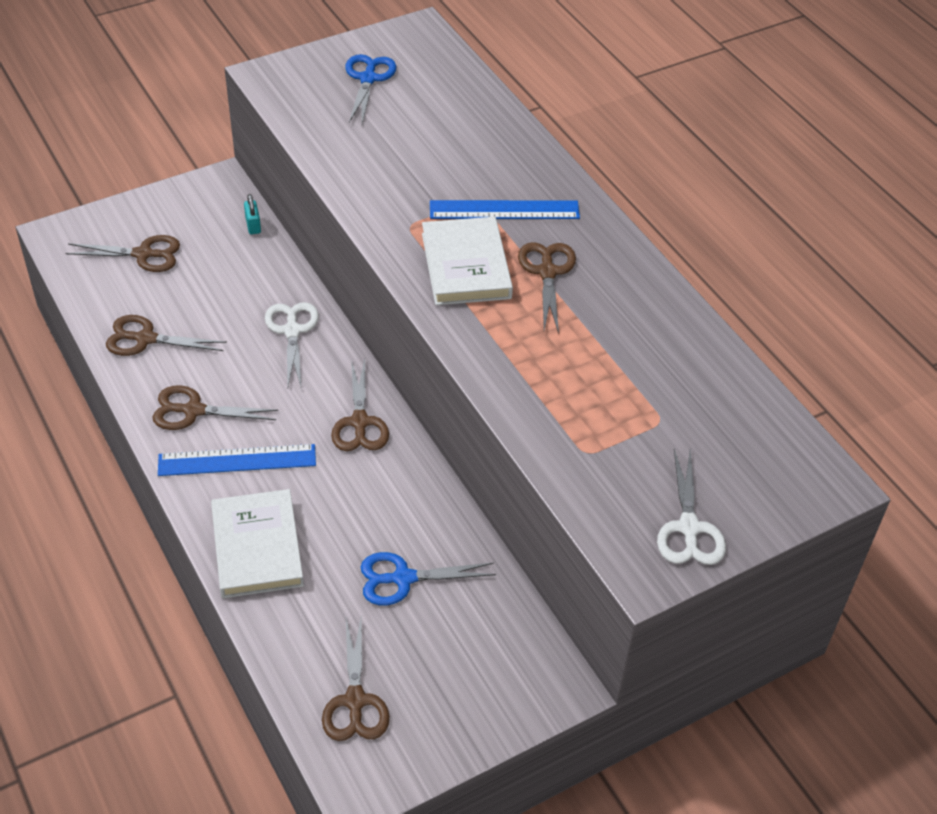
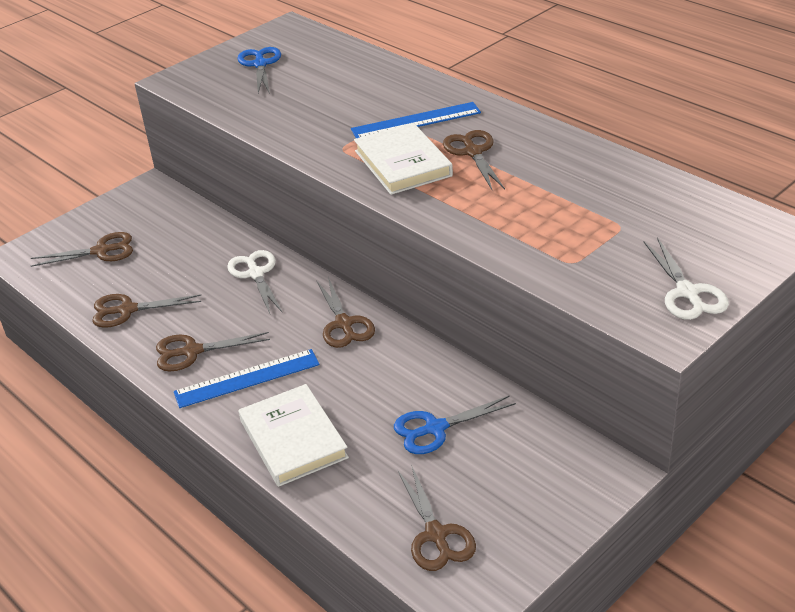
camera: 10 degrees left, 10 degrees down
turquoise padlock [244,194,261,234] -> none

